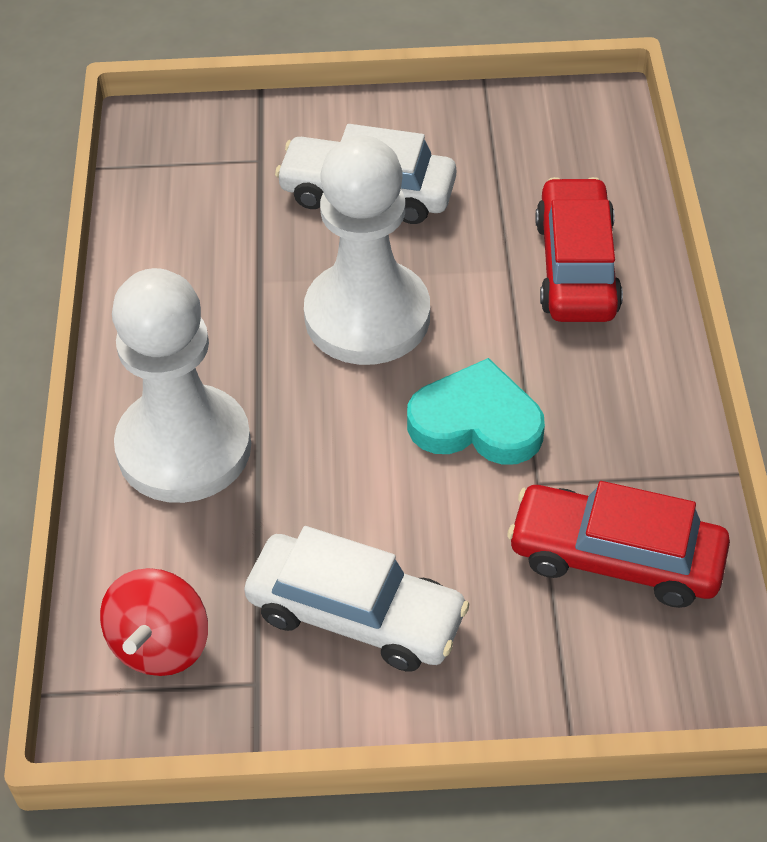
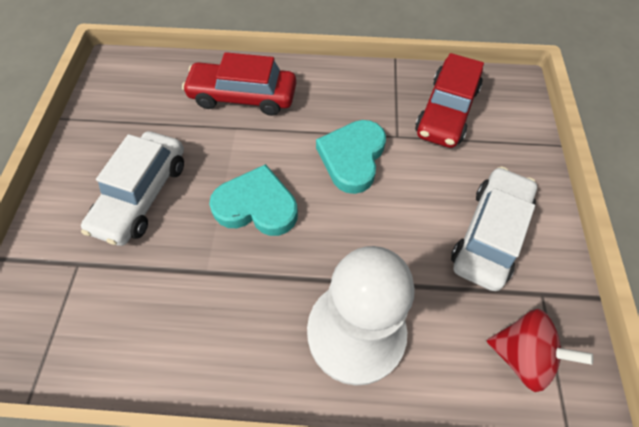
camera: 85 degrees left, 10 degrees up
white pawn [304,135,430,365] -> turquoise heart [209,164,298,236]

